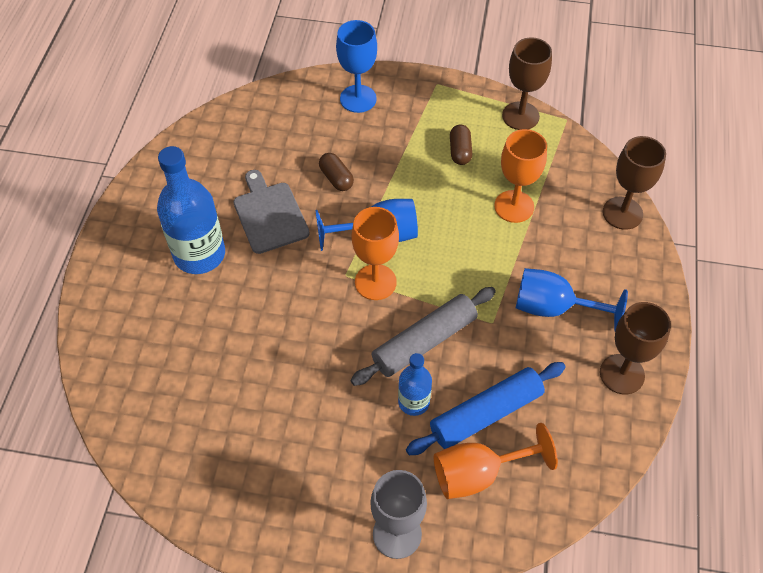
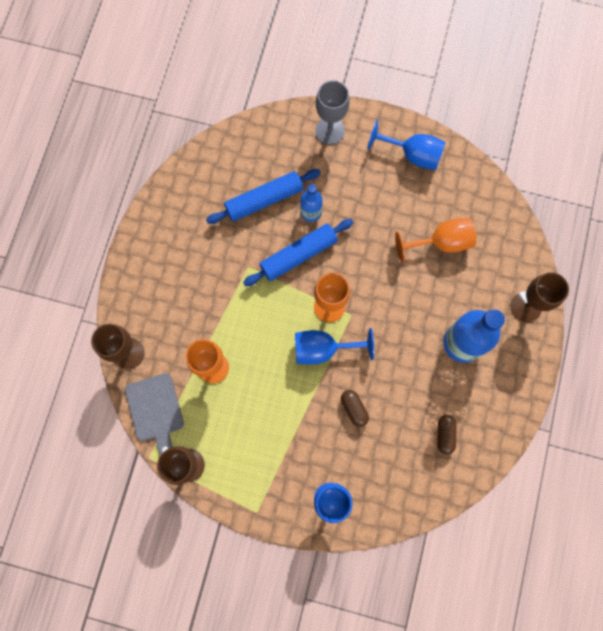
camera: 175 degrees left, 20 degrees up
grey cutting board [233,170,310,254] -> grey cutting board moved to [125,373,184,455]
grey rolling pin [351,287,496,386] -> blue rolling pin [243,219,353,286]
orange goblet [434,423,558,499] -> orange goblet moved to [395,218,476,262]
brown capsule [450,125,472,165] -> brown capsule moved to [437,415,457,455]
blue goblet [516,268,628,331] -> blue goblet moved to [367,120,446,170]
brown goblet [600,302,671,394] -> brown goblet moved to [511,272,569,322]

